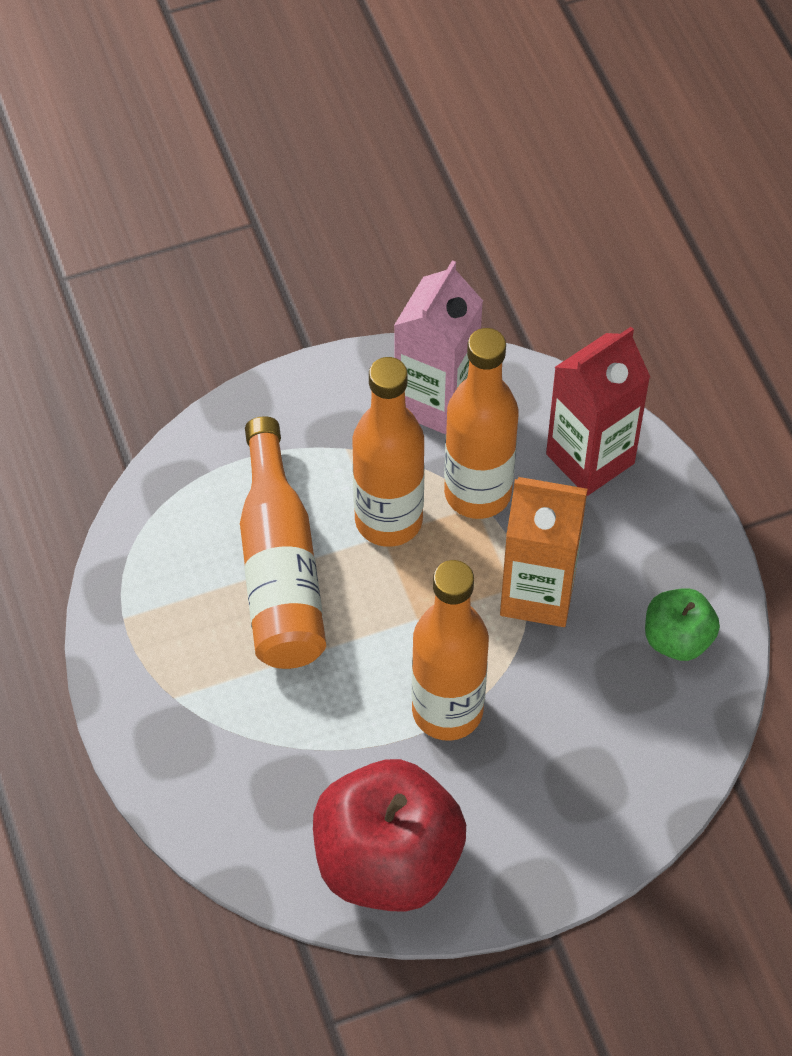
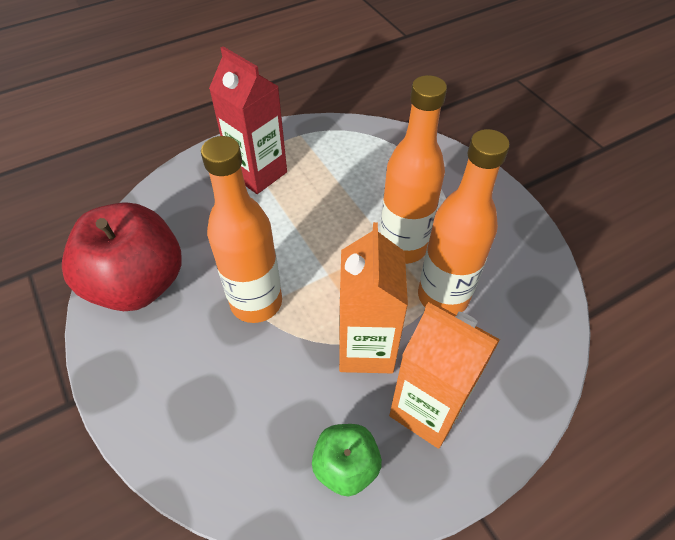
camera: 80 degrees right, 5 degrees down
orange bottle [240,416,326,669] -> none
pink carton [394,260,483,435] -> none
red carton [546,327,650,496] -> red carton moved to [209,46,287,194]
none -> orange carton [389,302,500,449]

